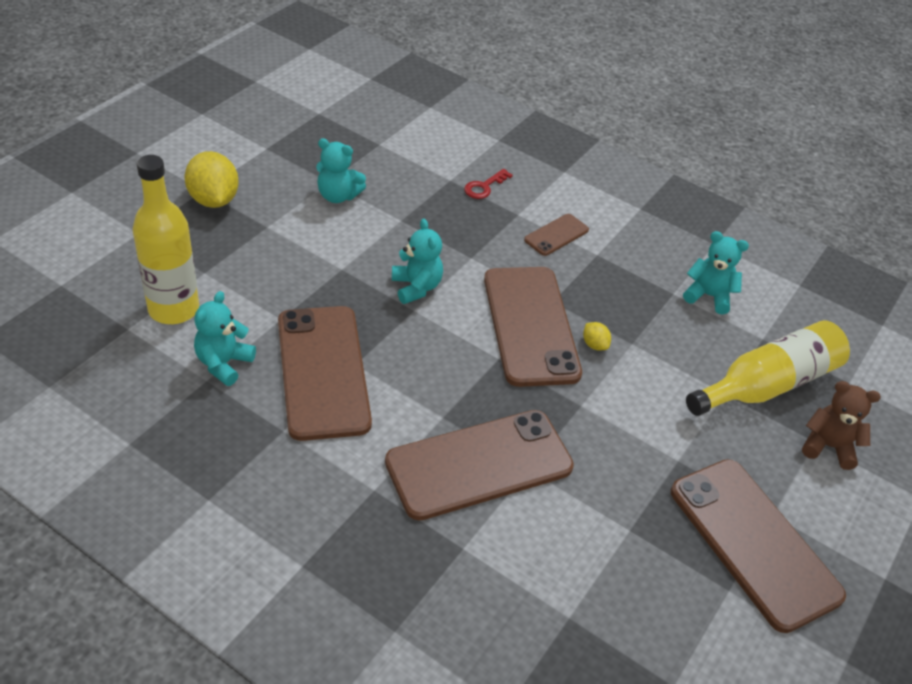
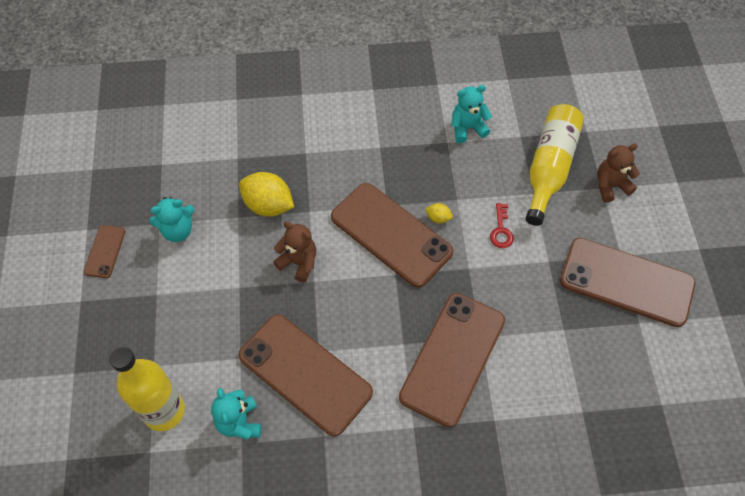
camera: 35 degrees left, 15 degrees up
yellow lemon [185,151,239,208] -> yellow lemon moved to [239,172,294,216]
turquoise teddy bear [392,219,443,304] -> brown teddy bear [273,222,316,283]
red key [464,169,513,199] -> red key moved to [490,203,514,248]
brown phone [524,214,589,256] -> brown phone moved to [84,225,126,278]

